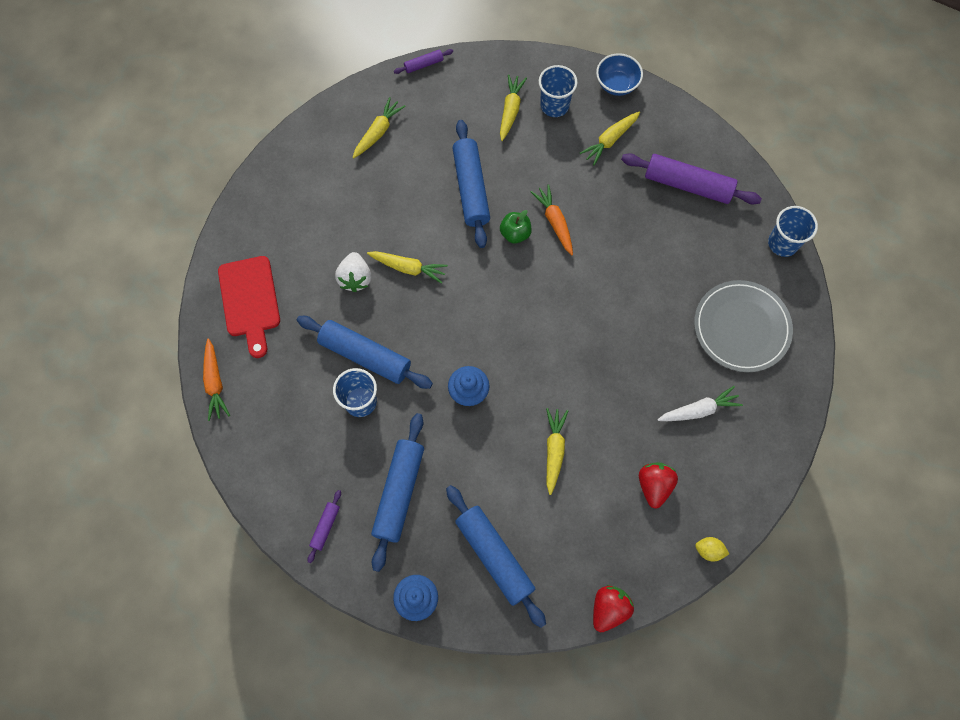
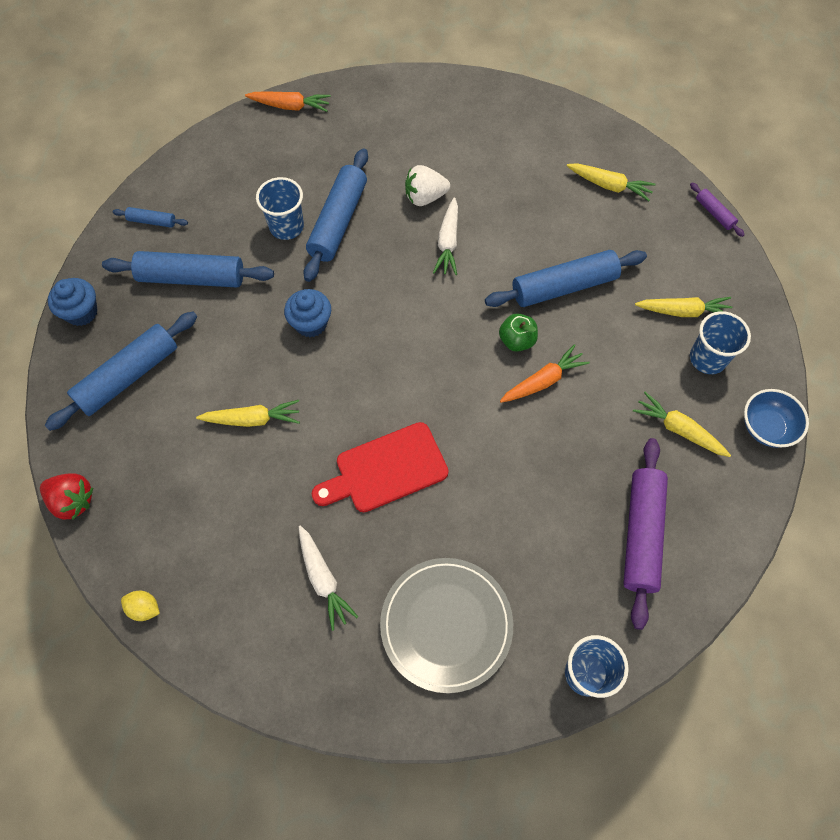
camera: 80 degrees right, 5 degrees down
orange carrot [203,339,230,421] -> orange carrot turned 150 degrees counterclockwise [245,92,331,112]
red cutting board [218,256,280,358] -> red cutting board moved to [312,422,449,512]
purple rolling pin [308,490,341,563] -> blue rolling pin [113,207,188,228]
yellow carrot [367,251,448,284] -> white carrot [433,197,458,275]
red strawberry [639,462,678,509] -> none
yellow lemon [695,537,729,562] -> yellow lemon turned 75 degrees counterclockwise [121,591,160,621]

